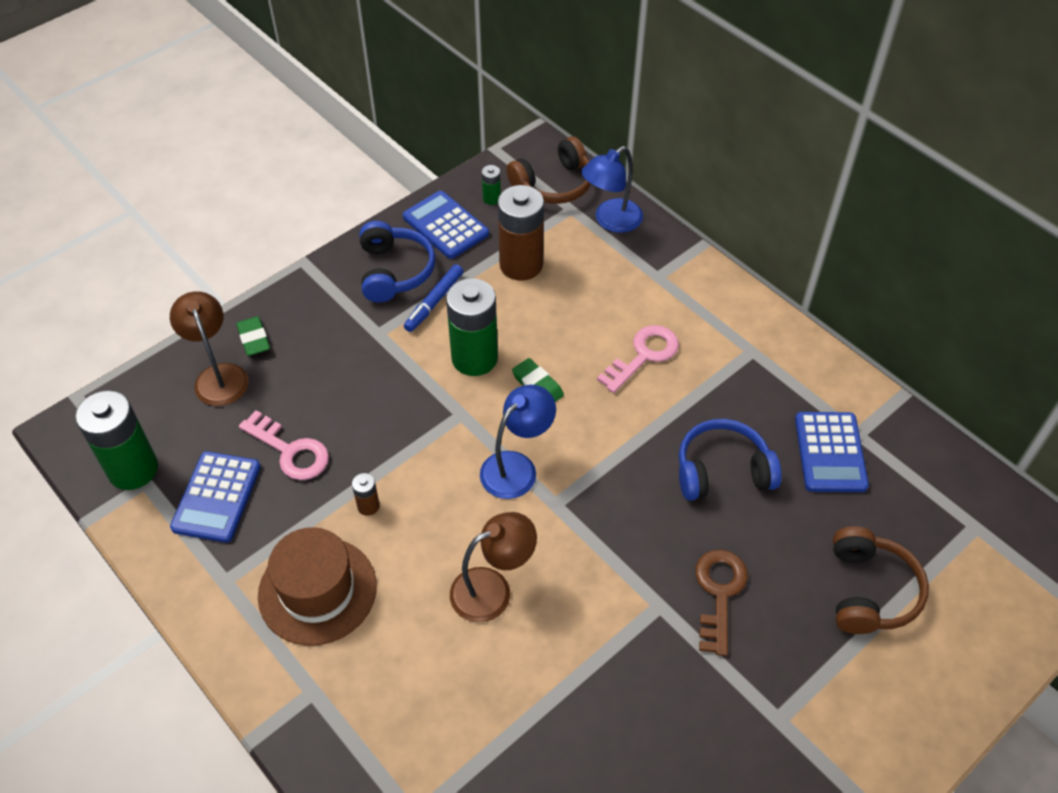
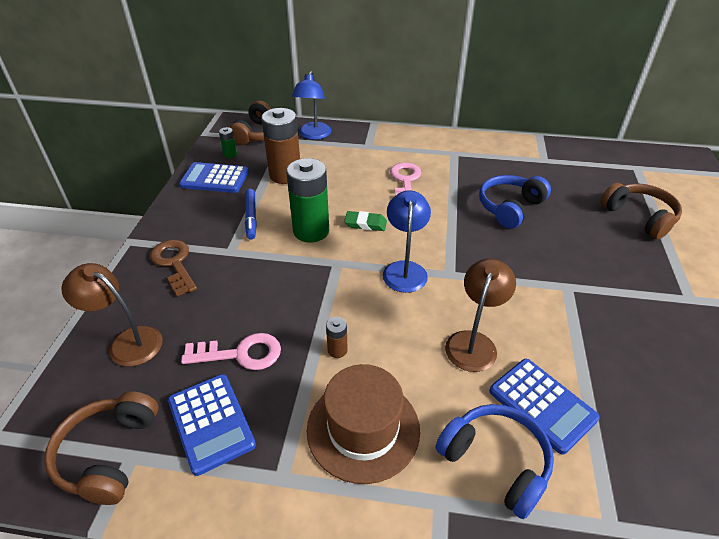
camera: 40 degrees left, 10 degrees down
green battery [75,390,158,490] -> brown headphones [44,392,159,505]
green eraser [236,316,270,356] -> none
blue headphones [360,221,436,302] -> blue headphones moved to [436,404,554,519]
brown key [695,550,748,656] -> brown key moved to [150,240,197,296]
blue calculator [795,412,869,492] -> blue calculator moved to [489,359,600,455]

